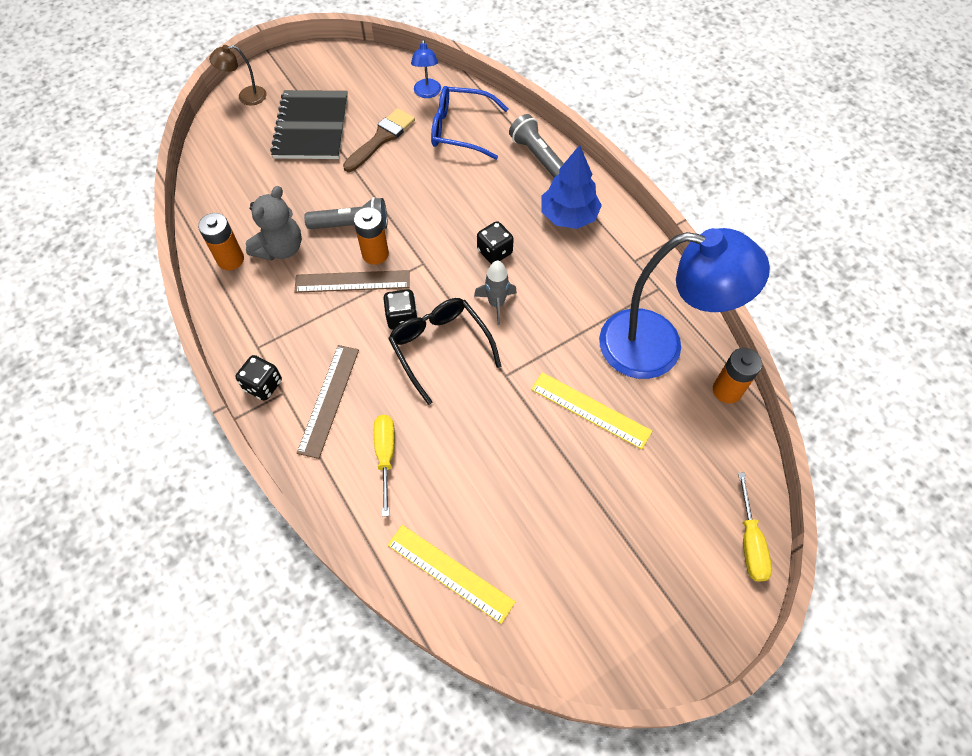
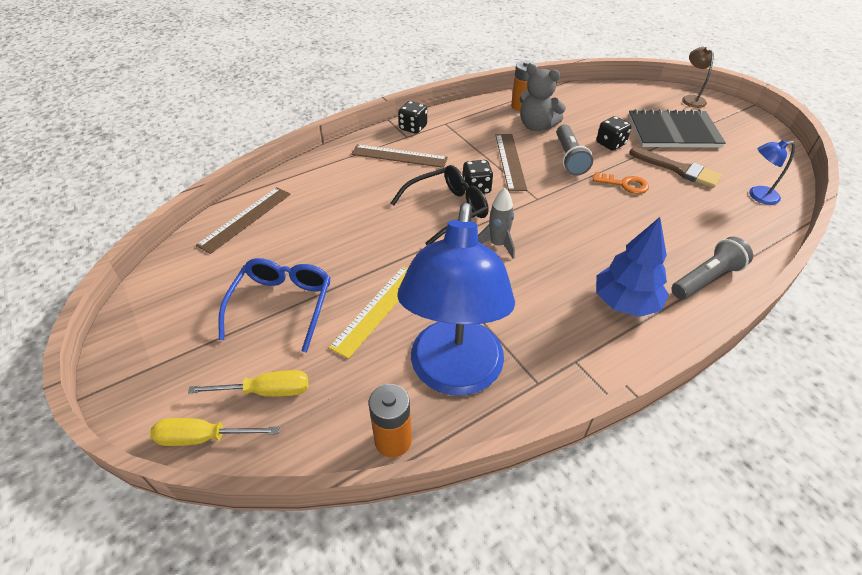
camera: 90 degrees right, 15 degrees down
orange battery [353,207,389,265] -> none
yellow screwdriver [374,415,395,517] -> yellow screwdriver moved to [188,370,308,397]
yellow ruler [387,525,516,624] -> brown ruler [196,187,291,254]
blue glasses [431,86,508,160] -> blue glasses moved to [218,258,331,353]
black dice [477,221,514,264] -> black dice moved to [597,116,631,150]
none -> orange key [593,172,649,194]

